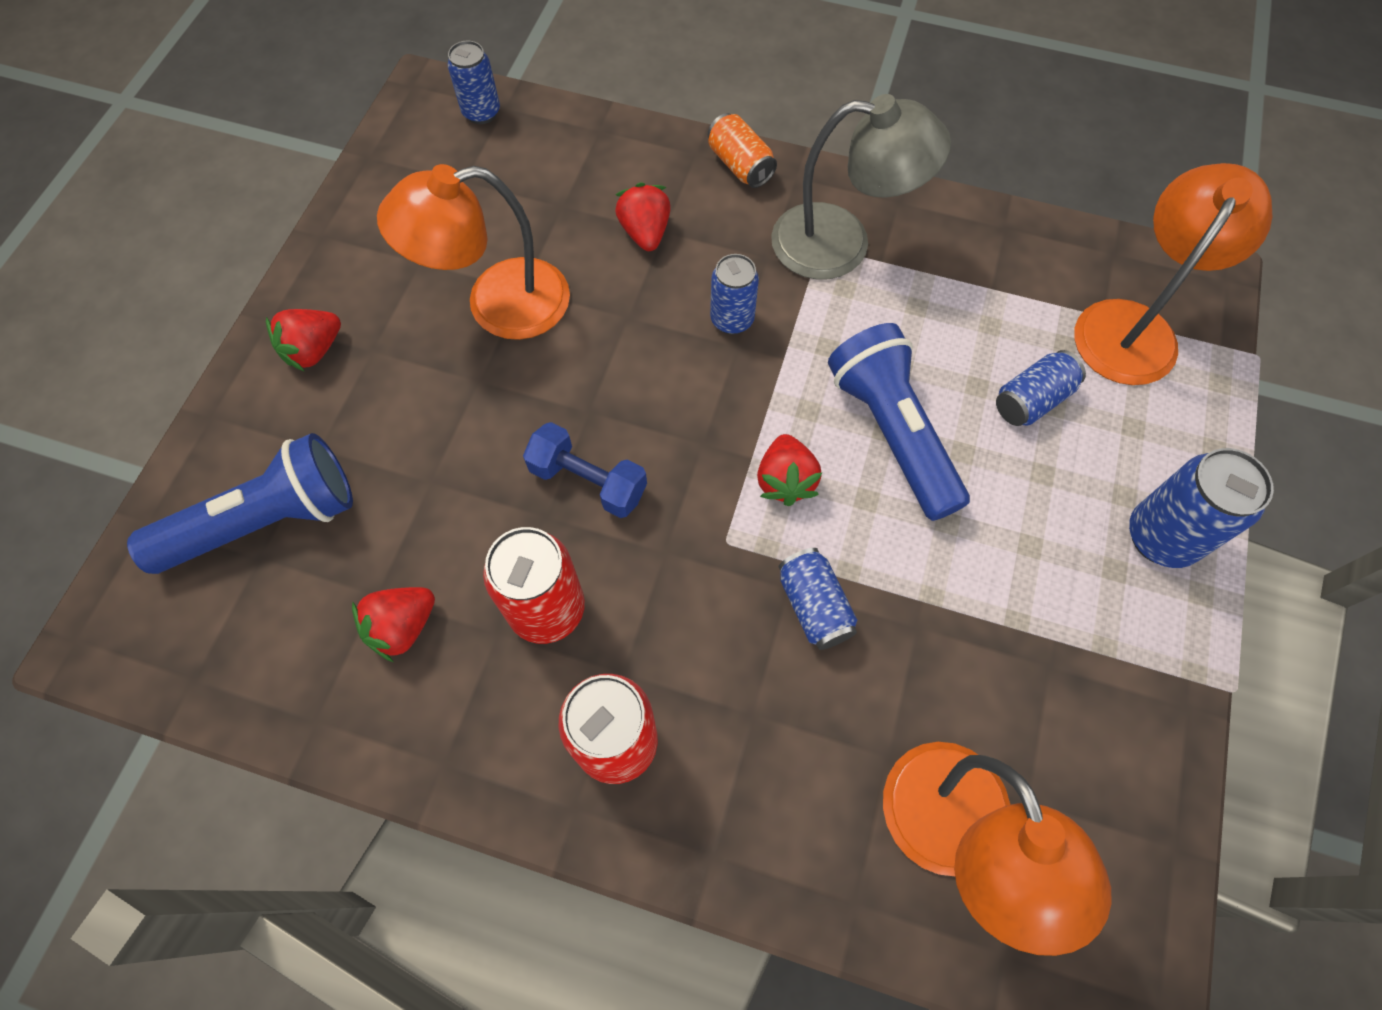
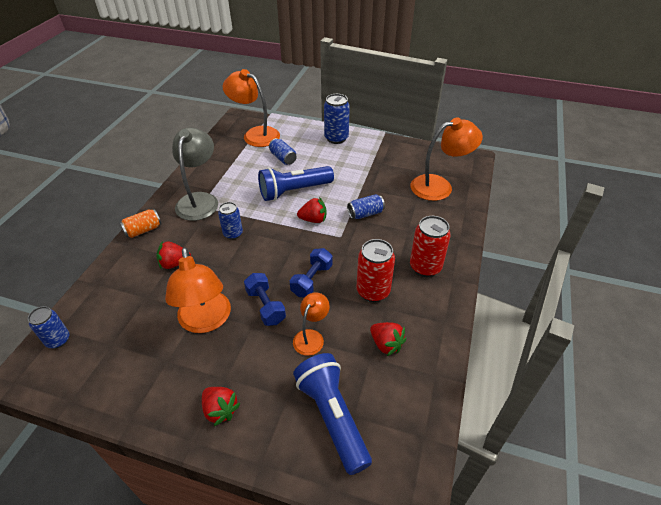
camera: 90 degrees left, 20 degrees down
none -> blue dumbbell [244,273,286,326]
none -> orange lamp [293,293,330,356]

